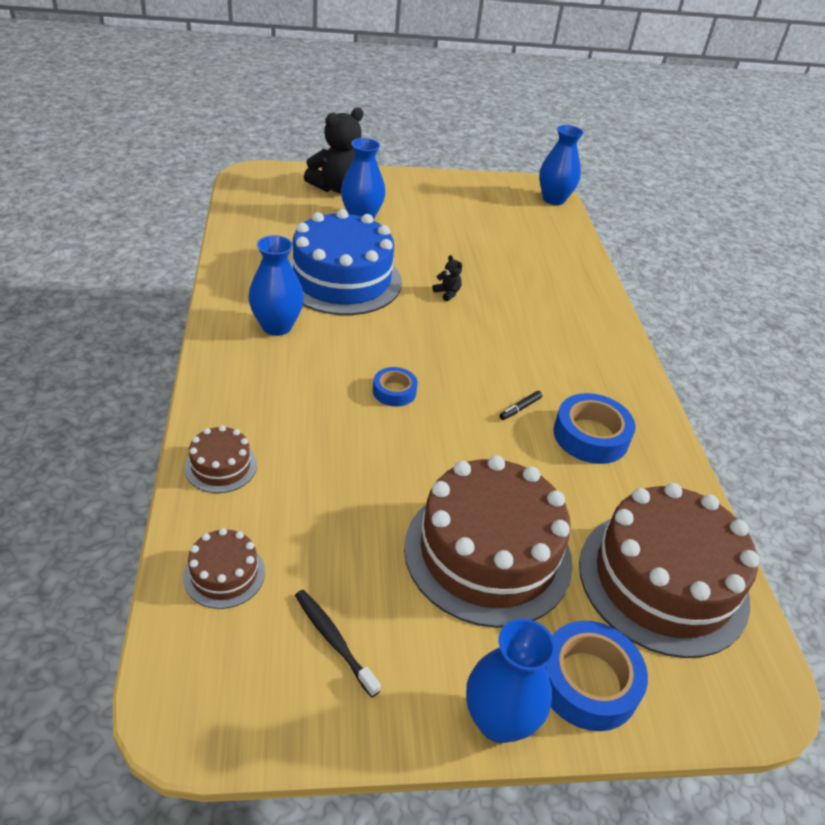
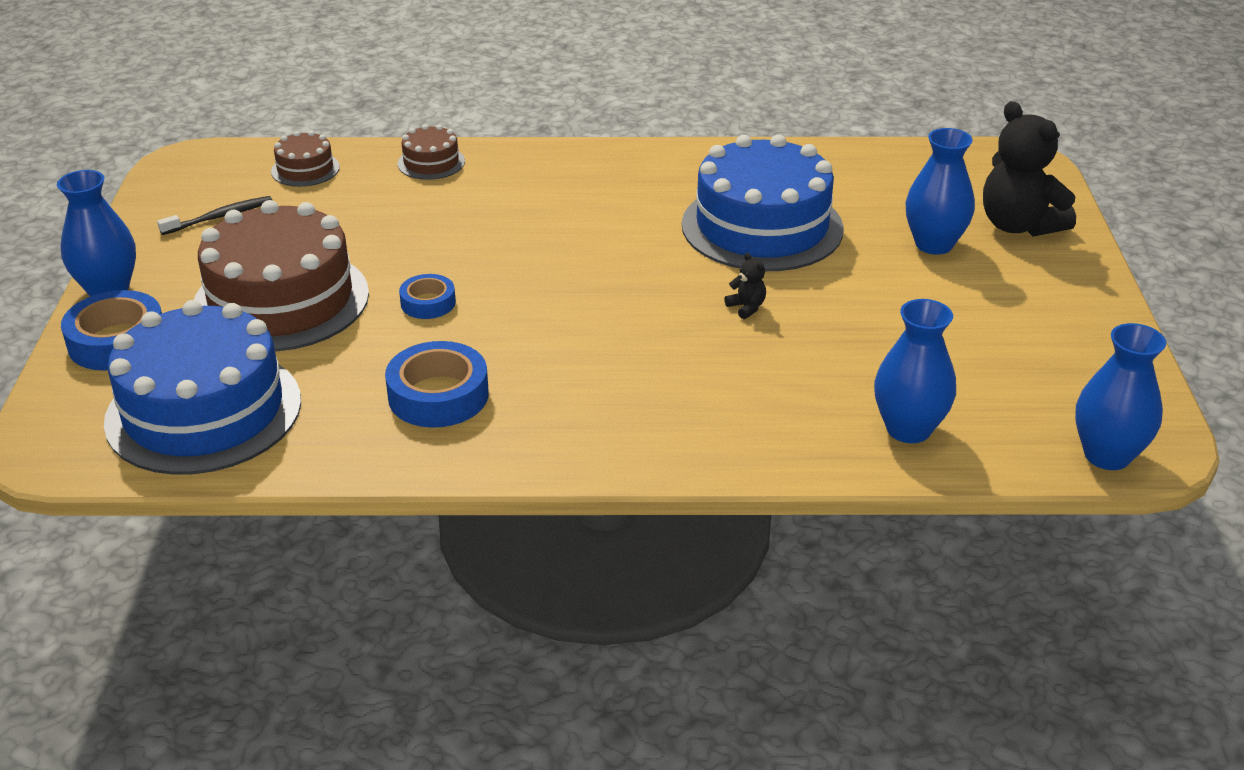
camera: 100 degrees right, 5 degrees down
blue vase [249,235,304,336] -> blue vase moved to [874,299,956,443]
blue tape [373,367,418,407] -> blue tape moved to [399,274,456,319]
black teddy bear [433,255,462,301] -> black teddy bear turned 90 degrees counterclockwise [724,253,766,319]
black marker [499,391,542,420] -> none
brown cake [579,483,760,658] -> blue cake [104,300,301,475]

